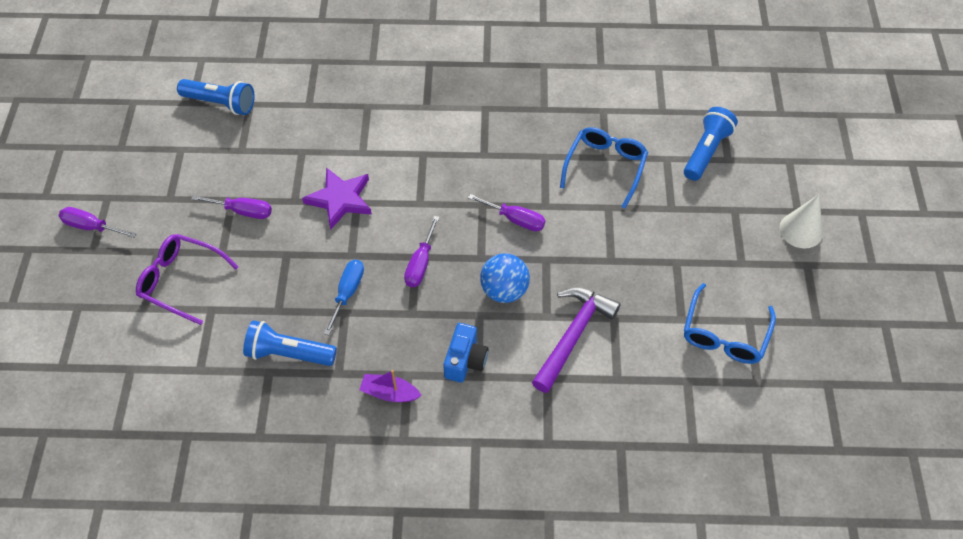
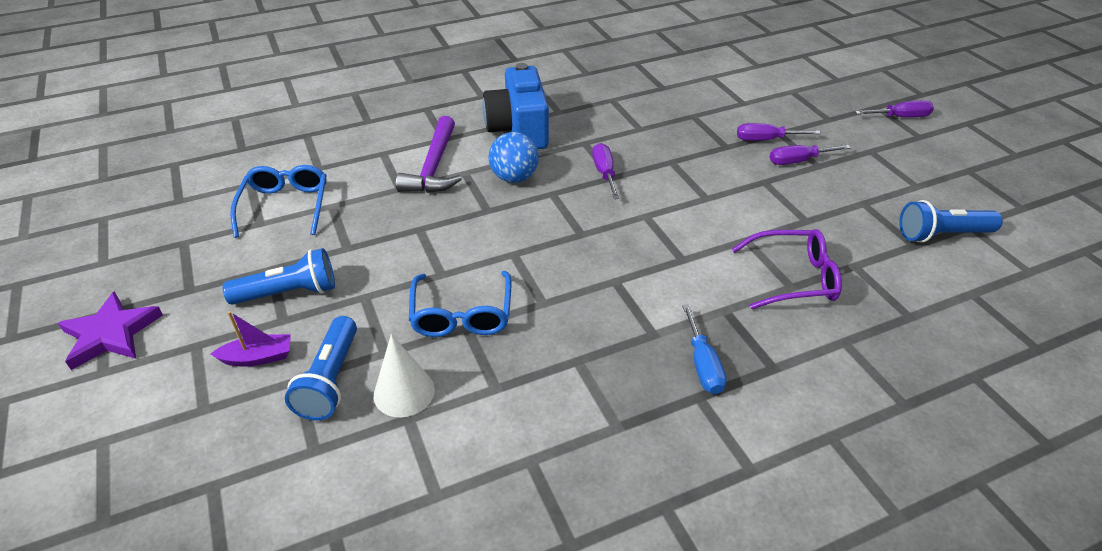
camera: 155 degrees right, 15 degrees down
purple glasses [136,234,238,325] -> purple glasses moved to [732,229,842,309]
blue flashlight [243,320,337,366] -> blue flashlight moved to [222,248,335,305]
purple star [302,167,372,229] -> purple star moved to [58,291,163,370]
blue screwdriver [324,260,364,335] -> blue screwdriver moved to [682,304,727,394]
purple boat [359,370,422,402] -> purple boat moved to [211,311,291,367]
blue camera [443,323,488,383] -> blue camera [482,63,549,149], size x1.78
purple screwdriver [468,194,545,231] -> purple screwdriver moved to [737,123,821,141]
white cone [779,195,823,248] -> white cone moved to [374,334,435,417]

